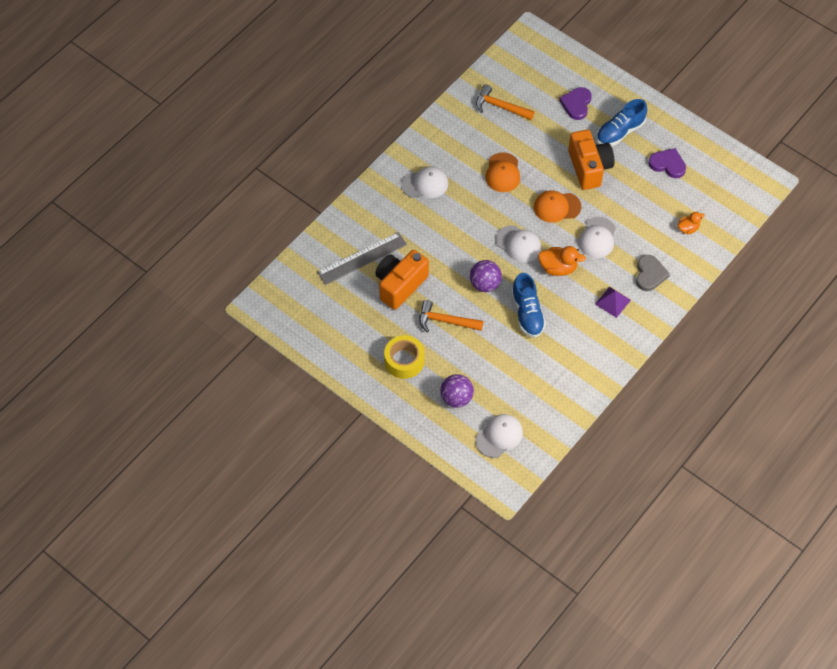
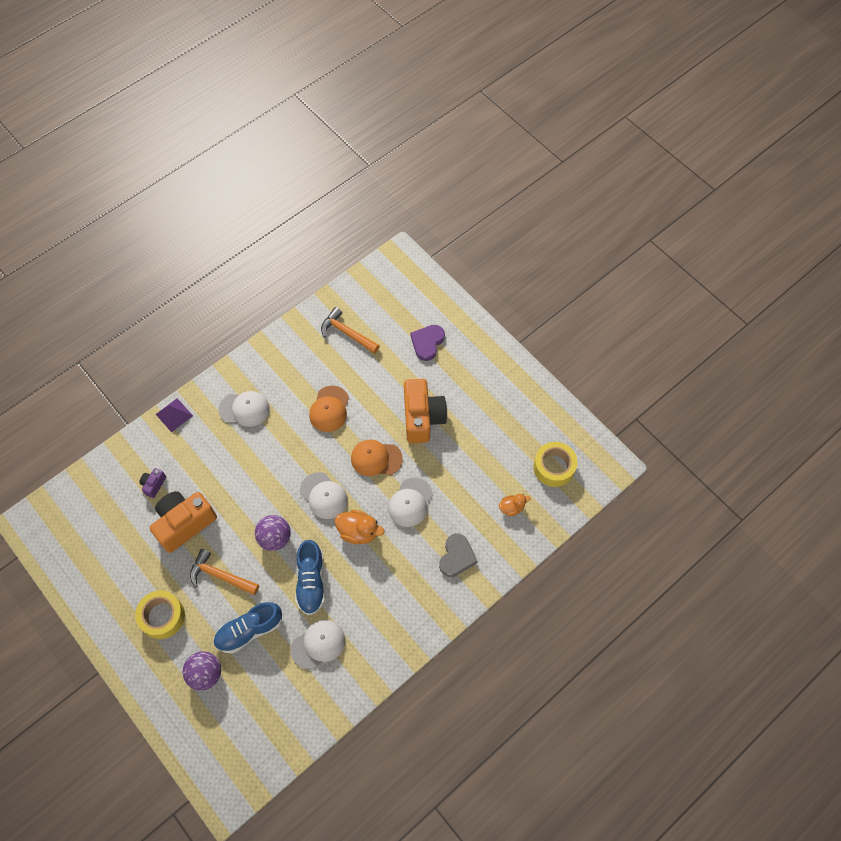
camera: 10 degrees right, 5 degrees up
grey ruler [317,232,407,285] -> purple camera [139,468,166,498]
white cap [475,414,523,458] -> white cap moved to [291,620,345,670]
purple pyramid [595,287,631,318] -> purple pyramid moved to [156,398,193,432]
blue shoe [596,99,647,146] -> blue shoe moved to [213,602,282,653]
purple heart [648,148,686,178] -> none
none -> yellow tape [533,442,577,487]

